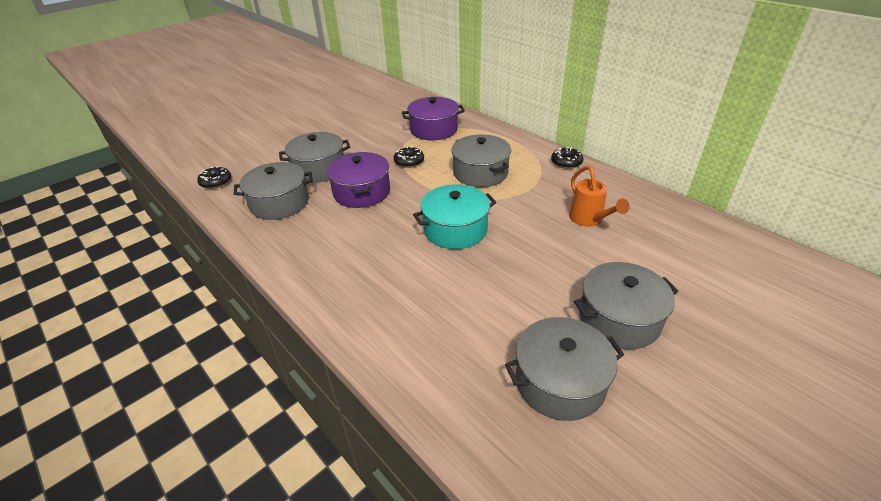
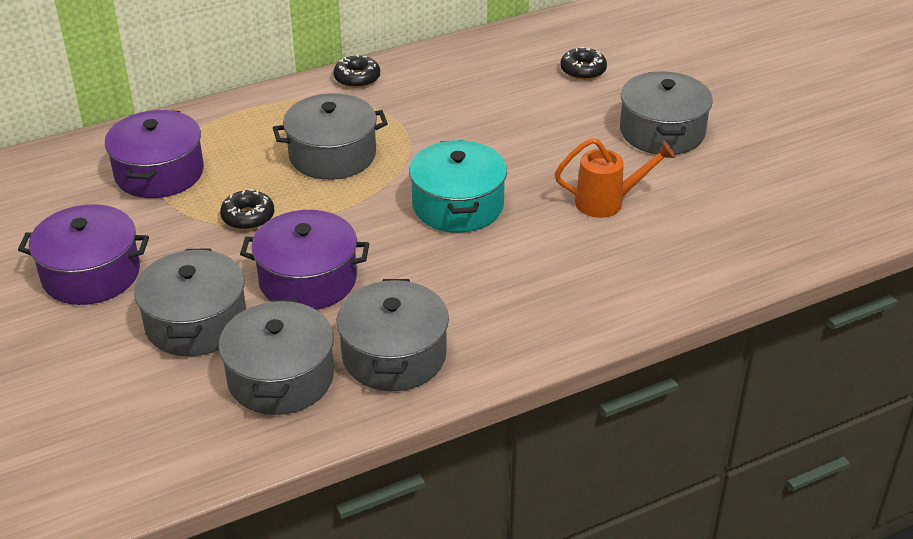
camera: 75 degrees left, 0 degrees up
black donut [197,166,231,189] -> black donut moved to [560,47,607,80]
grey pot [505,317,624,421] -> grey pot moved to [336,279,449,391]
orange watering can [569,165,630,227] -> orange watering can moved to [555,138,676,218]
none -> purple pot [18,204,149,305]

